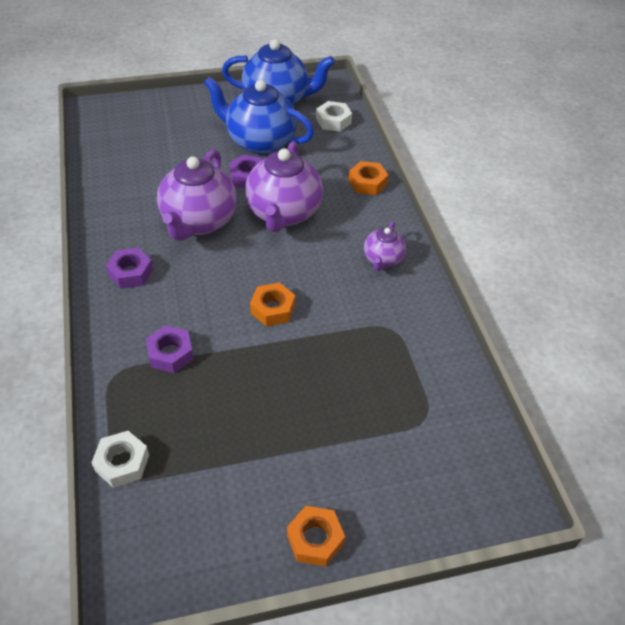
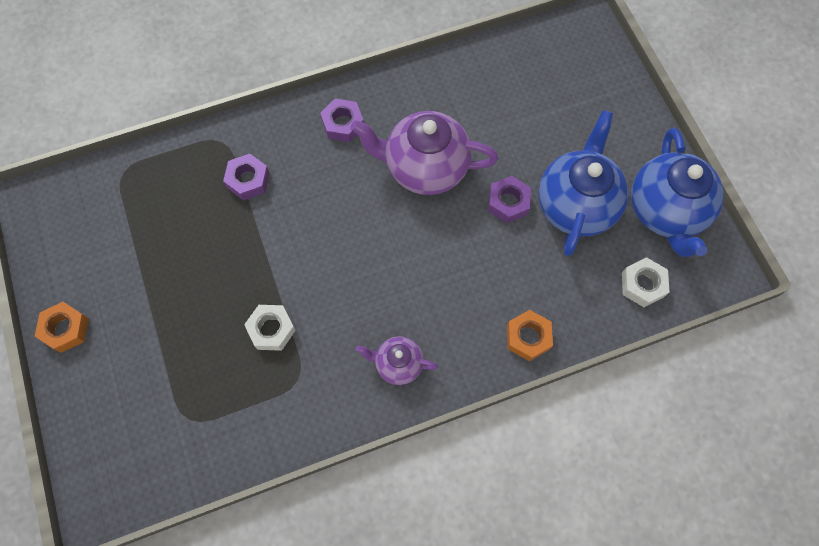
camera: 85 degrees right, 20 degrees up
white nut [91,431,149,488] -> white nut moved to [244,305,296,351]
purple teapot [245,141,323,232] -> none
orange nut [250,283,295,326] -> none

